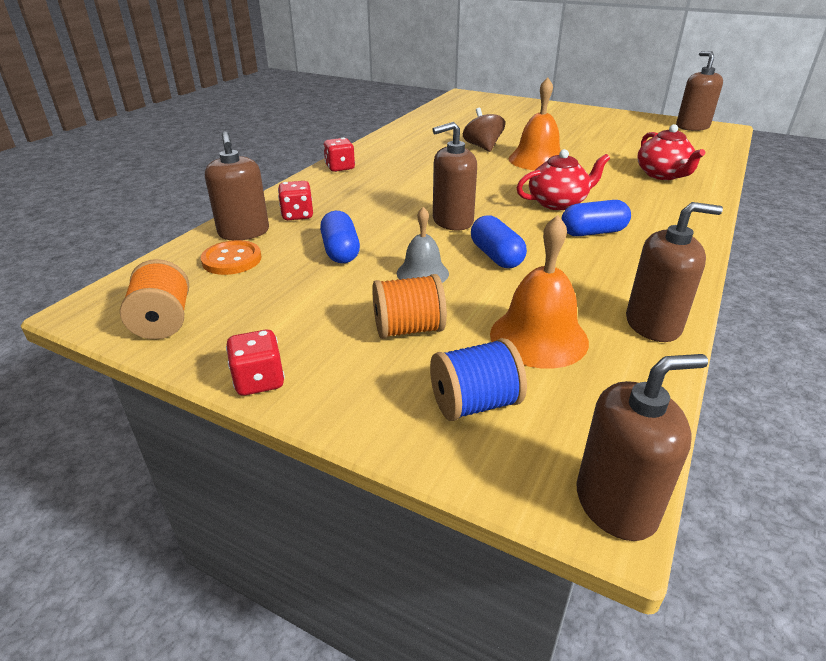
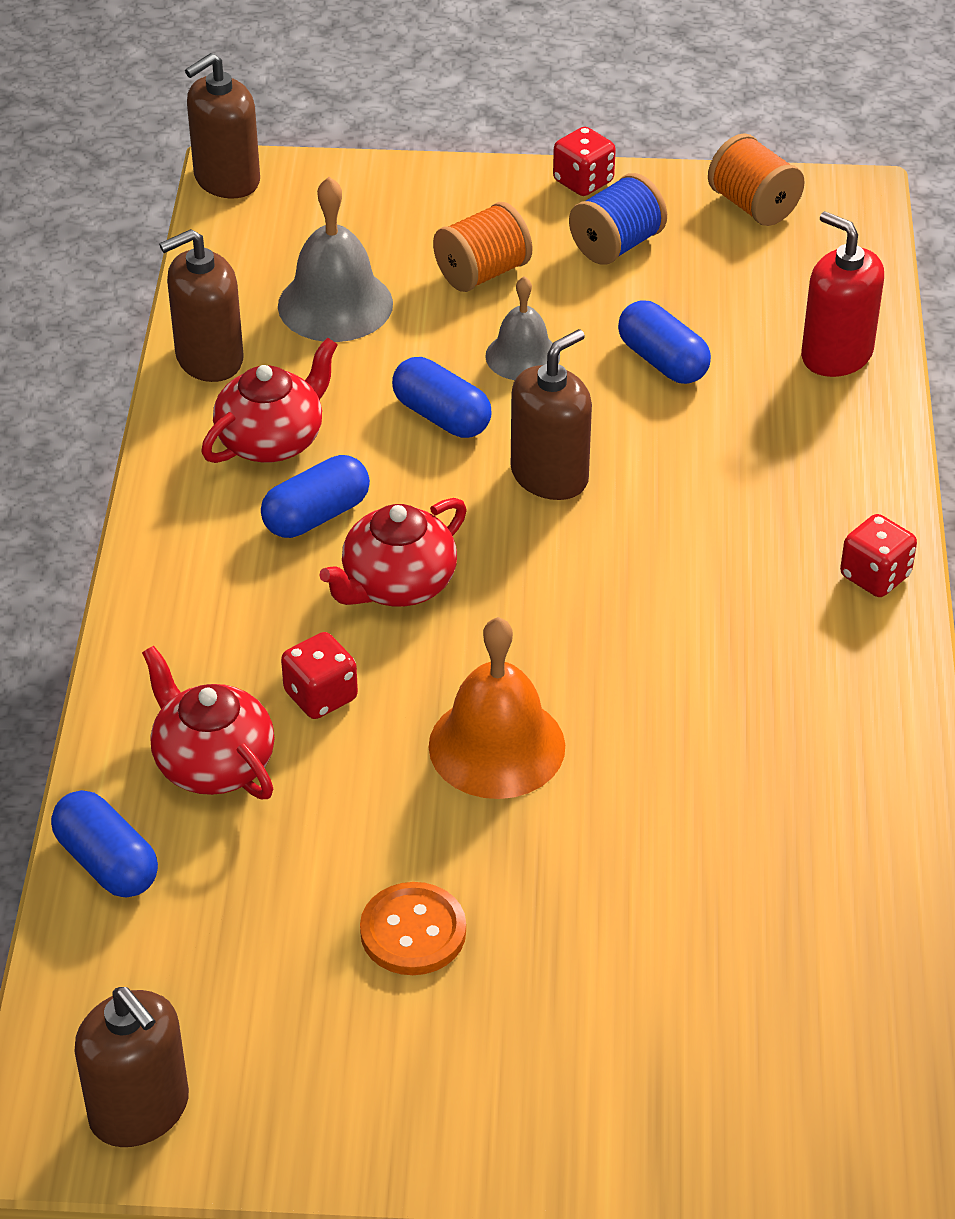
camera: 155 degrees right, 10 degrees up
orange button [201,240,262,275] -> orange button moved to [360,882,466,975]
brown soap dispenser [205,131,269,240] -> red soap dispenser [801,211,884,377]
red dice [278,181,313,220] -> red dice moved to [281,632,358,719]
blue spool [430,338,527,421] -> blue spool moved to [569,173,667,265]
brown spinning top [463,108,505,152] -> none
orange bell [490,215,589,369] -> grey bell [278,177,393,342]
none -> blue capsule [51,790,158,897]
none -> red teapot [201,337,338,463]

